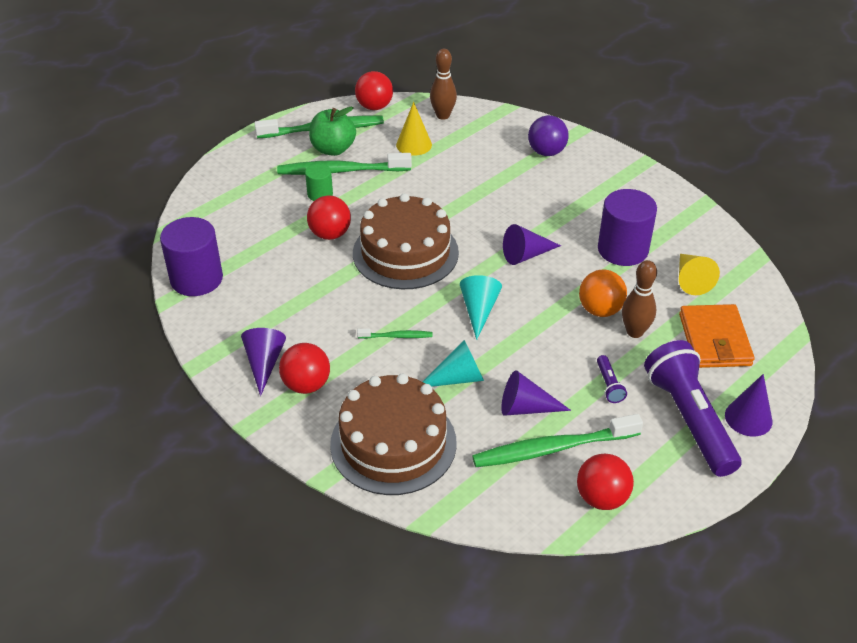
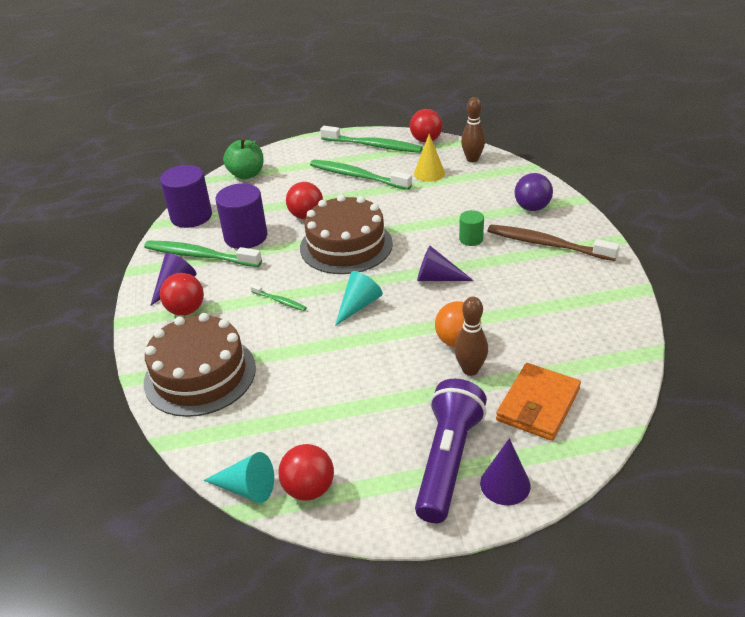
camera: 35 degrees right, 5 degrees down
green cylinder [305,164,333,201] -> green cylinder moved to [459,210,484,246]
green apple [309,106,356,156] -> green apple moved to [223,138,263,179]
turquoise cone [423,340,484,387] -> turquoise cone moved to [203,452,274,503]
green toothbrush [472,414,643,467] -> green toothbrush moved to [144,240,262,267]
purple cone [501,370,571,416] -> none
purple flashlight [597,355,627,403] -> none
purple cylinder [598,189,657,266] -> purple cylinder moved to [216,183,267,249]
yellow cone [679,254,720,295] -> none
none -> brown toothbrush [488,224,620,261]

